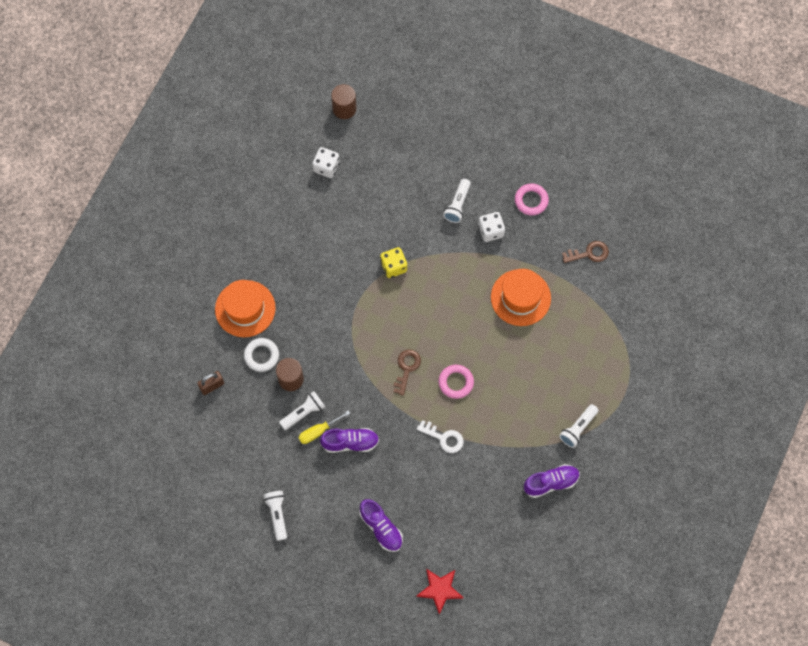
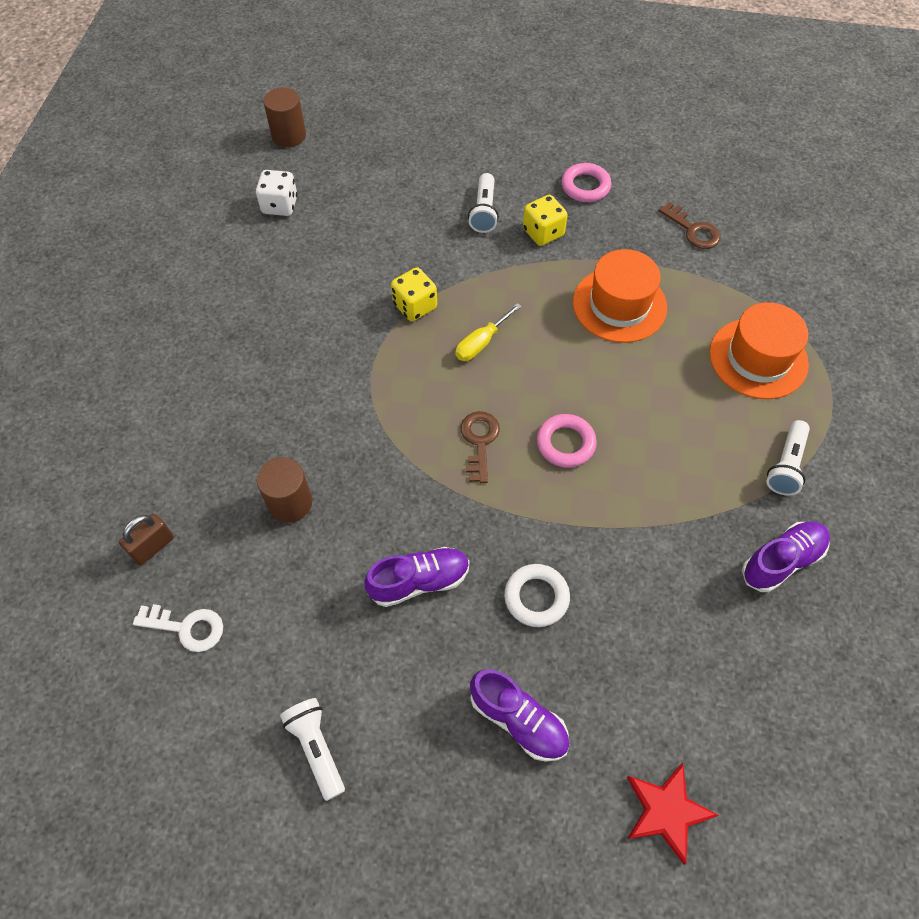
camera: 15 degrees left, 10 degrees down
orange hat [215,280,276,337] -> orange hat moved to [709,302,809,399]
white ring [244,338,279,372] -> white ring moved to [504,564,570,627]
white flashlight [279,391,325,430] -> none
yellow screwdriver [298,410,350,444] -> yellow screwdriver moved to [455,303,522,361]
white key [417,420,464,453] -> white key moved to [133,604,223,652]
white dice [478,212,505,242] -> yellow dice [523,195,568,246]
brown key [562,241,609,263] -> brown key turned 75 degrees clockwise [658,202,721,249]

